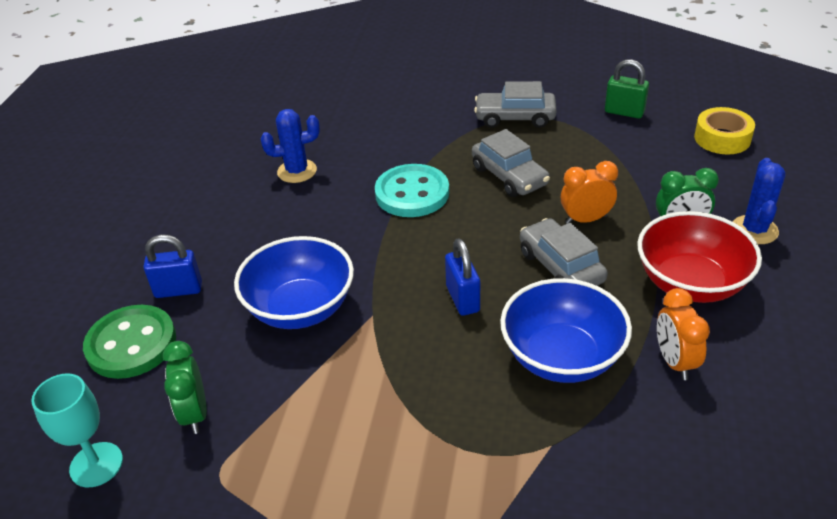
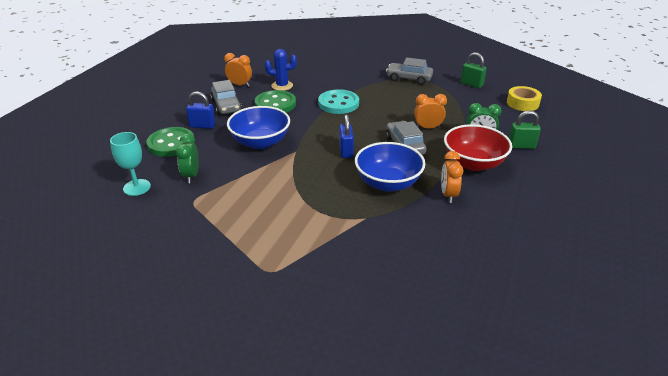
camera: 10 degrees right, 5 degrees down
grey car [472,129,550,197] -> grey car moved to [210,80,242,115]
blue cactus [733,158,786,244] -> green padlock [509,110,541,149]
none -> orange clock [224,53,252,87]
none -> green button [255,90,296,113]

